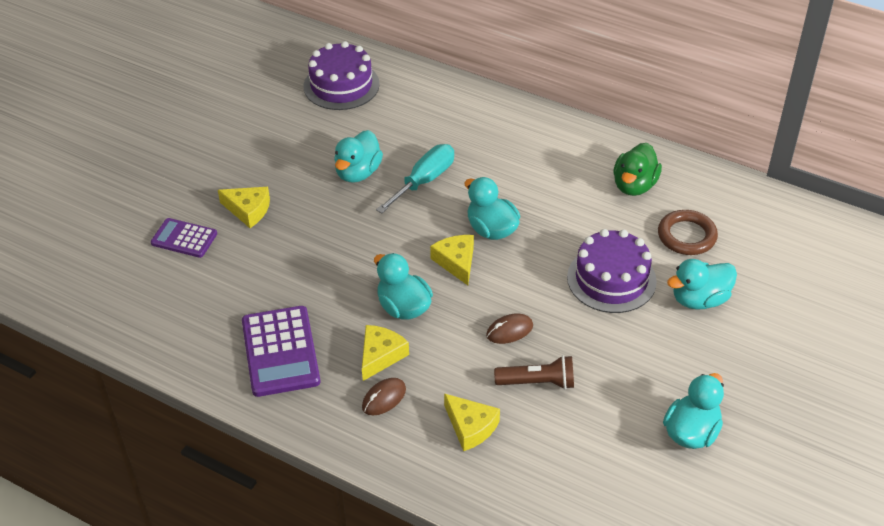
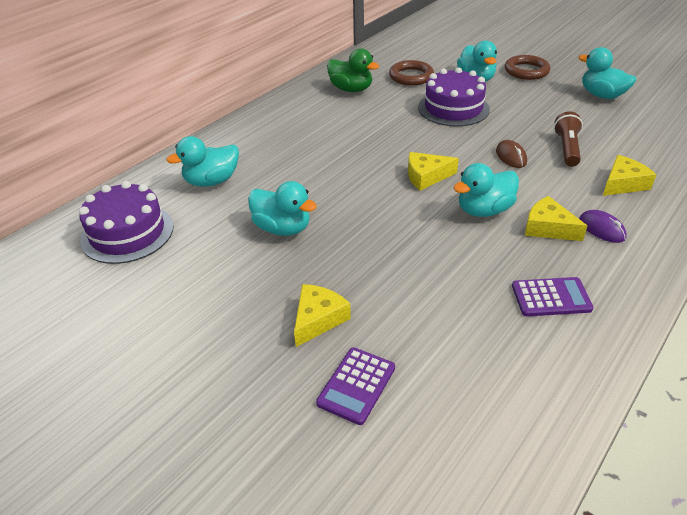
camera: 80 degrees left, 5 degrees down
purple calculator [242,306,320,397] -> purple calculator [512,277,594,316], size x0.61
brown mouse [362,378,406,415] -> purple mouse [579,210,627,243]
turquoise screwdriver [376,144,454,213] -> none
turquoise duck [465,177,520,240] -> turquoise duck moved to [167,136,239,187]
none -> brown ring [505,55,550,80]

